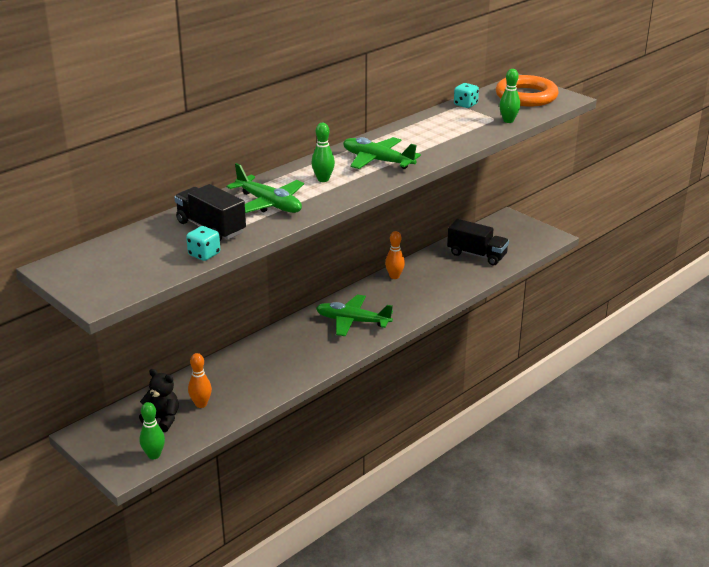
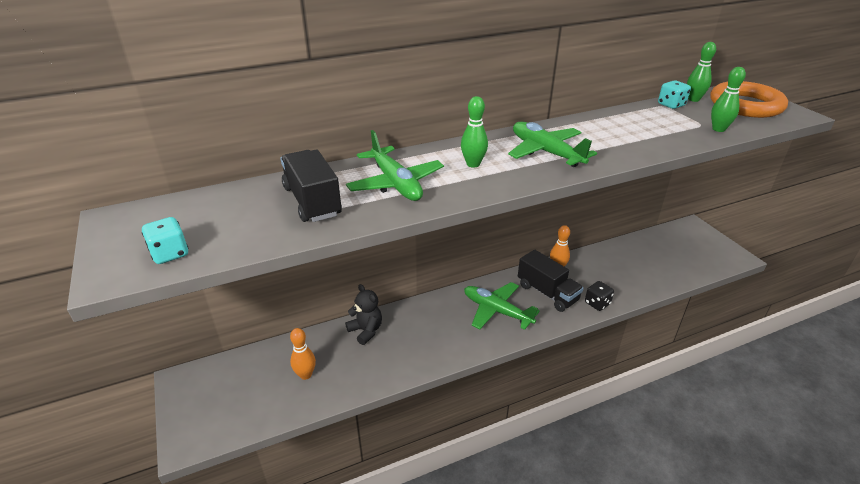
camera: 20 degrees right, 5 degrees up
black teddy bear [139,369,179,432] -> black teddy bear moved to [345,284,382,345]
green bowling pin [140,402,165,459] -> green bowling pin moved to [687,42,716,102]
turquoise dice [186,226,220,261] -> turquoise dice moved to [142,217,188,264]
black truck [447,219,509,265] -> black truck moved to [518,250,584,312]
none -> black dice [585,281,614,311]

